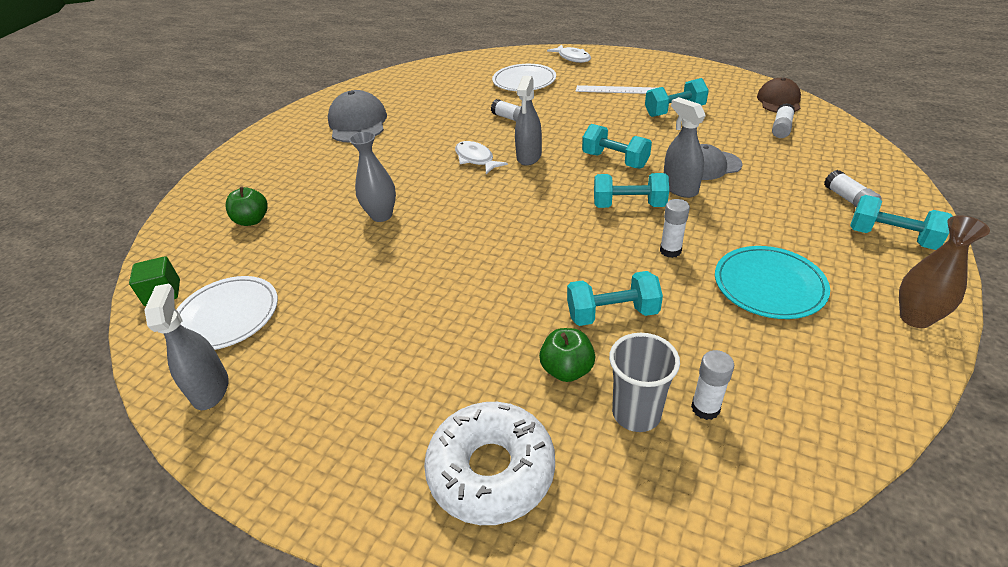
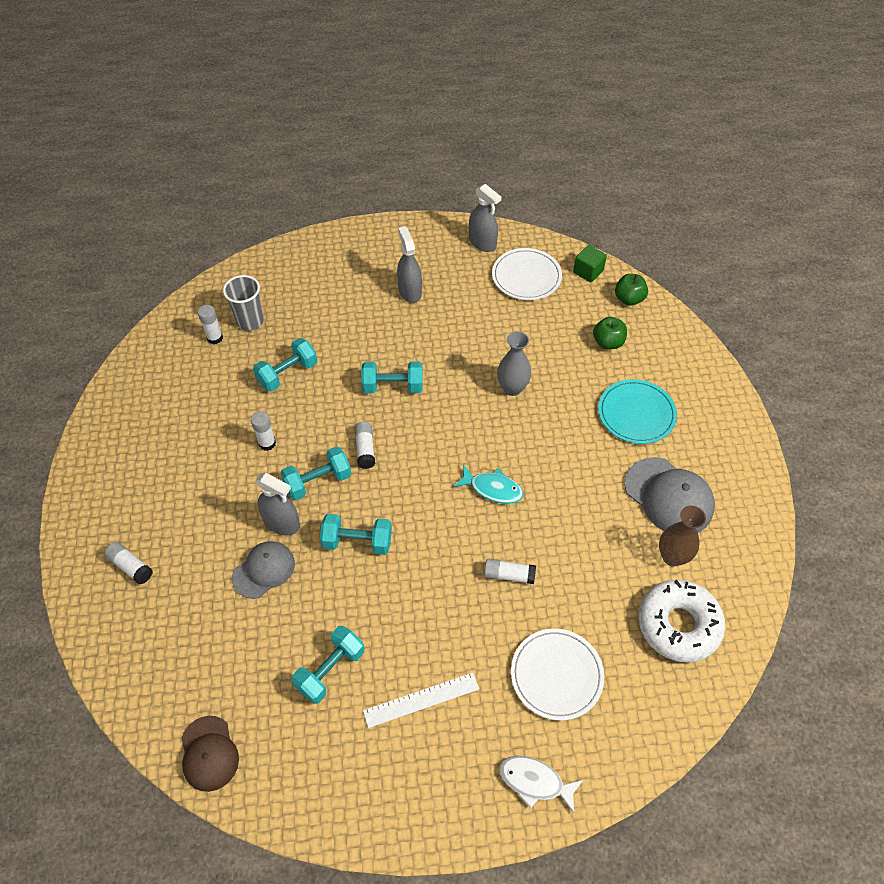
camera: 145 degrees right, 15 degrees up
white donut [424,402,555,525] -> white donut moved to [638,580,725,663]
white fish [455,141,508,174] -> turquoise fish [453,464,523,504]
grey spray bottle [515,76,542,166] -> grey spray bottle moved to [397,226,422,303]
green apple [539,328,595,382] -> green apple moved to [615,274,648,306]
turquoise plate [715,246,830,319] -> turquoise plate moved to [598,379,677,444]
white glue stick [772,103,795,138] -> white glue stick moved to [354,422,375,469]
turquoise dumbbell [850,195,953,250] -> turquoise dumbbell moved to [361,361,423,393]
brown vase [899,215,990,328] -> brown vase moved to [659,506,706,566]

